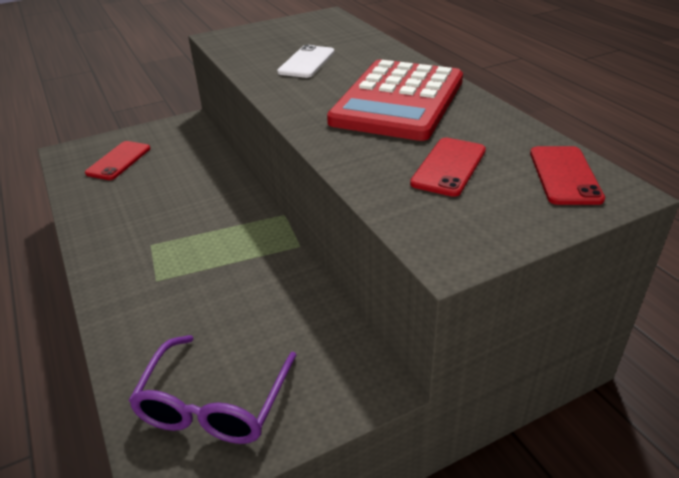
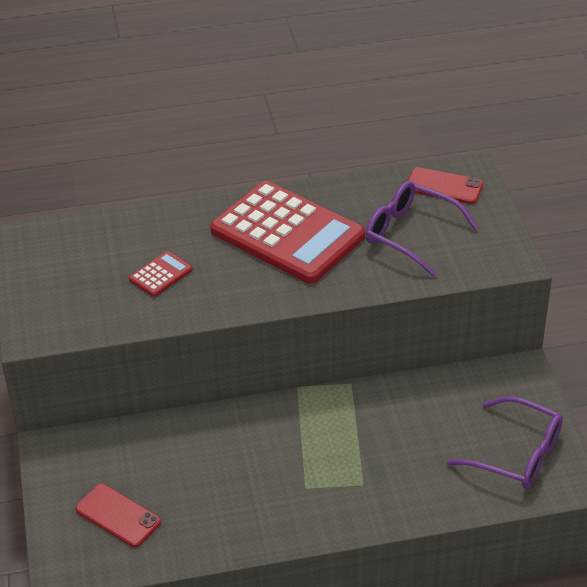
camera: 75 degrees left, 5 degrees up
white phone [277,45,334,78] -> red calculator [129,251,193,297]
red phone [410,138,486,197] -> purple glasses [365,181,478,277]

